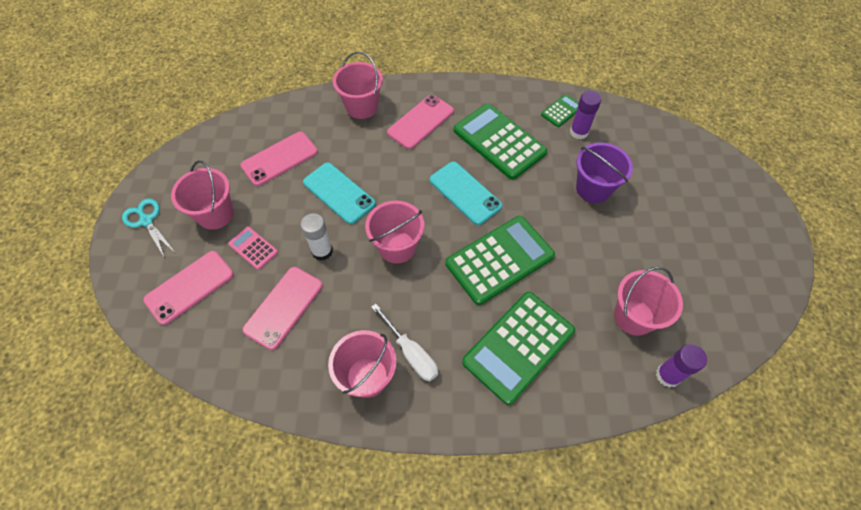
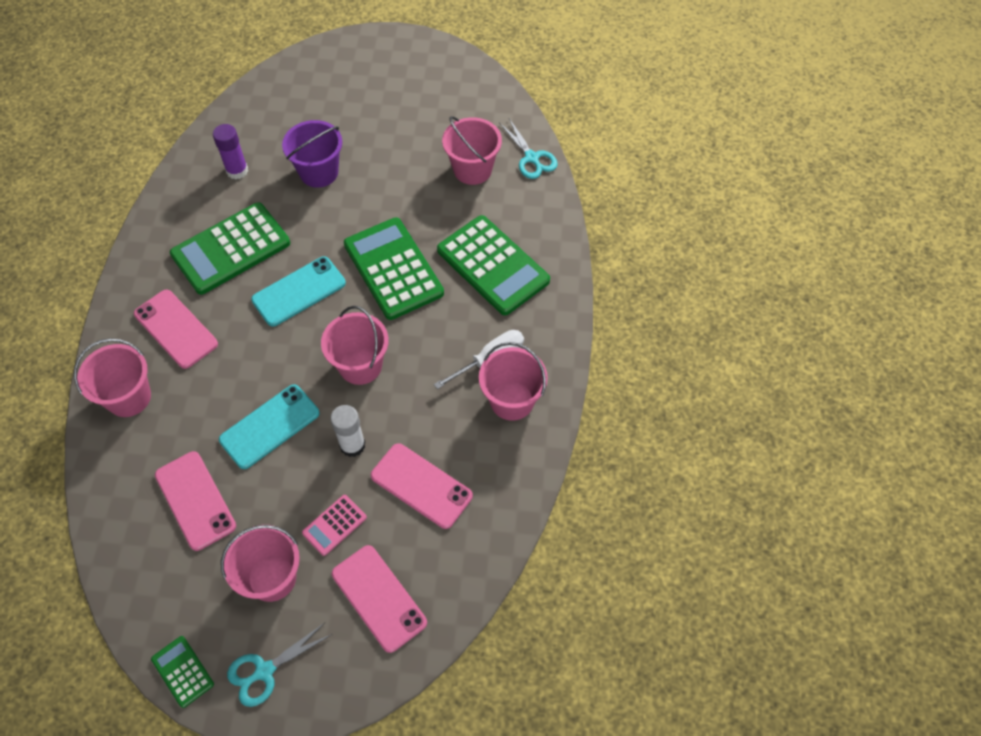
camera: 85 degrees left, 0 degrees up
green calculator [541,94,579,127] -> green calculator moved to [151,636,214,708]
purple glue stick [656,344,707,388] -> turquoise scissors [500,119,558,179]

